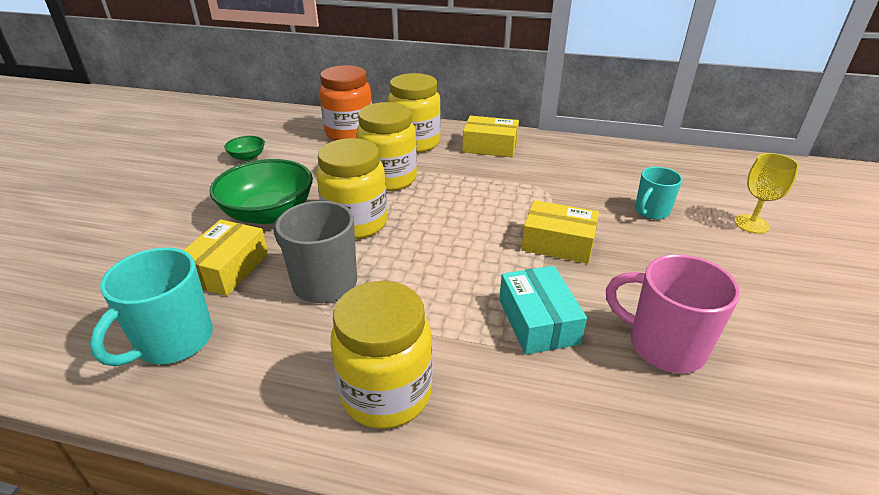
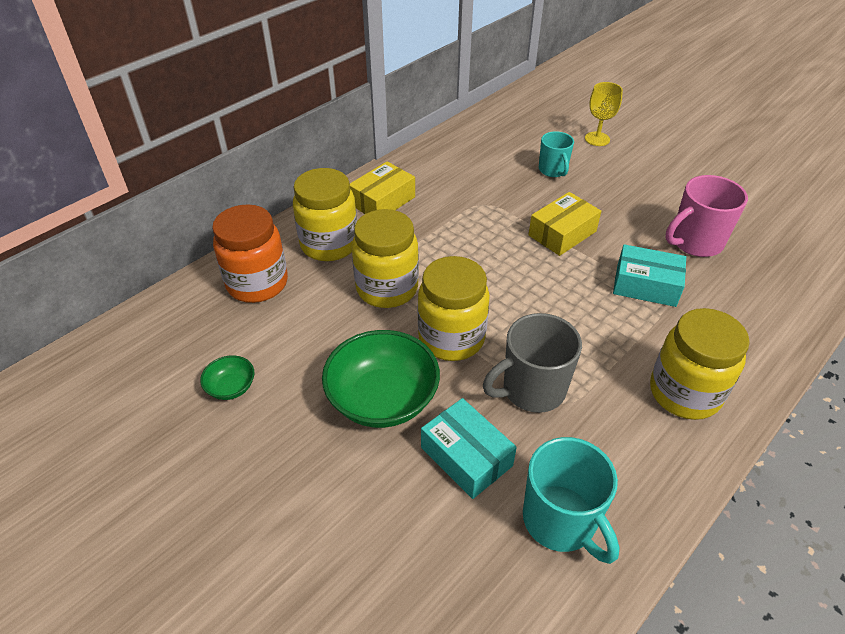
camera: 60 degrees left, 10 degrees up
yellow box [184,219,268,296] -> turquoise box [421,398,517,499]

